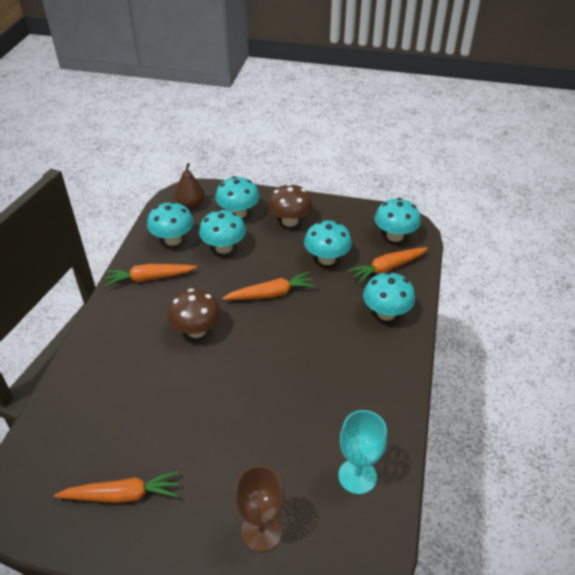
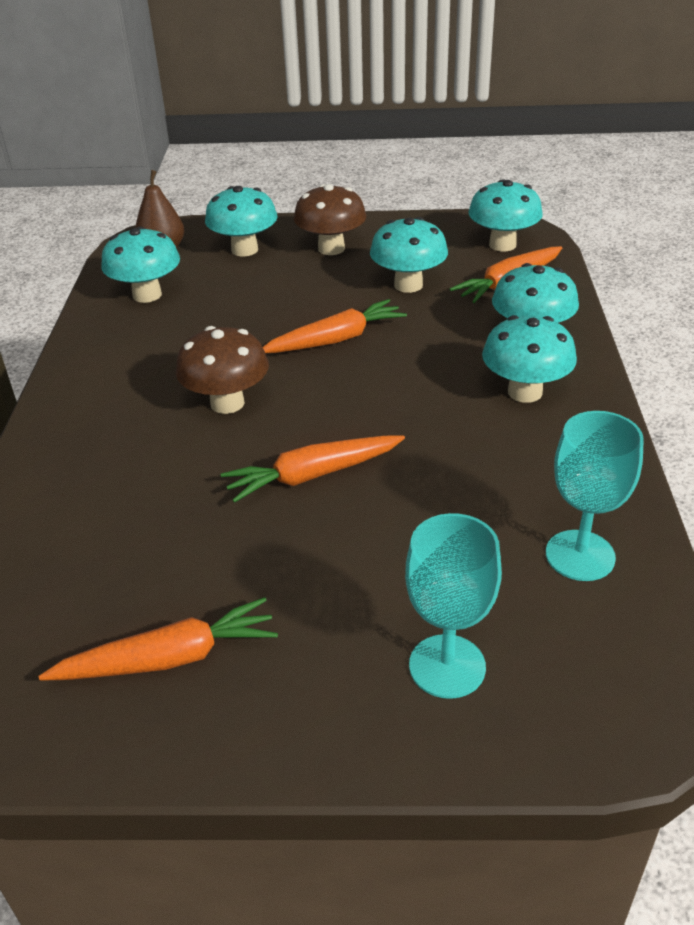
camera: 10 degrees left, 5 degrees down
orange carrot [105,264,197,286] -> orange carrot moved to [221,435,405,503]
turquoise mushroom [199,209,246,254] -> turquoise mushroom moved to [482,315,577,403]
brown goblet [234,465,285,552] -> turquoise goblet [405,513,502,699]

